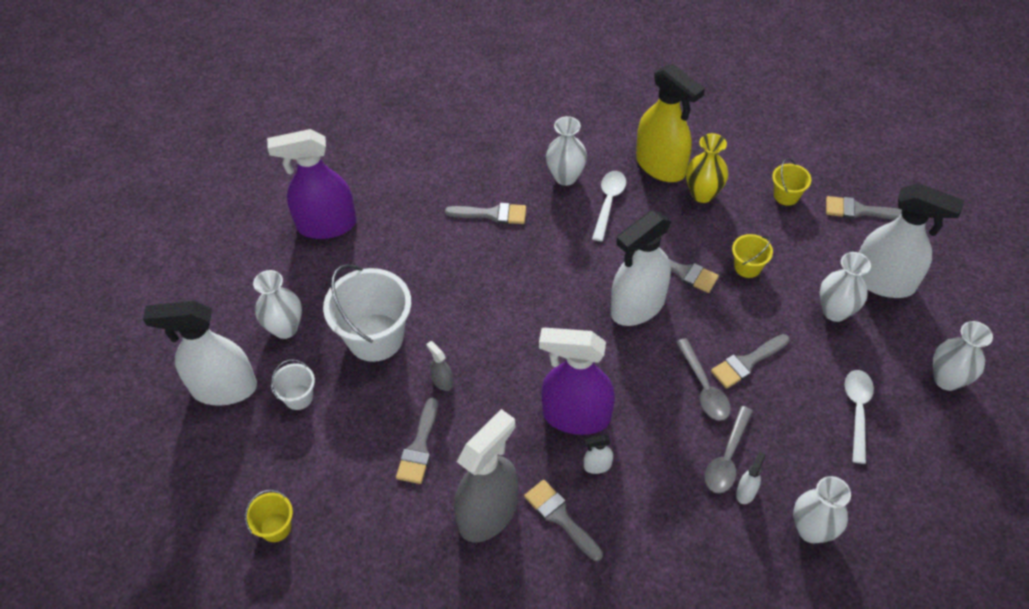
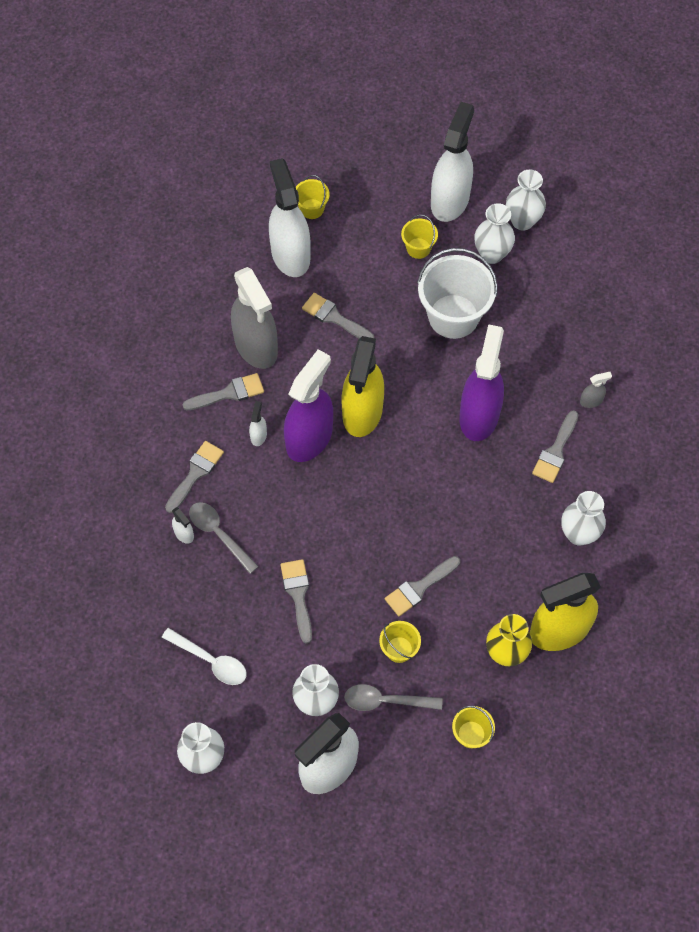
camera: 110 degrees right, 10 degrees up
purple spray bottle [267,129,356,239] -> purple spray bottle moved to [459,324,504,441]
white bucket [271,359,315,410] -> yellow bucket [401,215,438,259]
grey spray bottle [426,341,453,391] -> grey spray bottle moved to [580,372,612,408]
white spoon [592,171,626,241] -> none
white spray bottle [611,210,672,326] -> white spray bottle moved to [269,158,311,277]
grey spoon [676,338,731,421] -> grey spoon moved to [344,684,442,711]
white vase [793,476,851,543] -> white vase moved to [506,170,546,231]
grey brush [826,196,902,220] -> grey brush moved to [165,441,224,513]
none -> yellow spray bottle [342,336,384,437]

